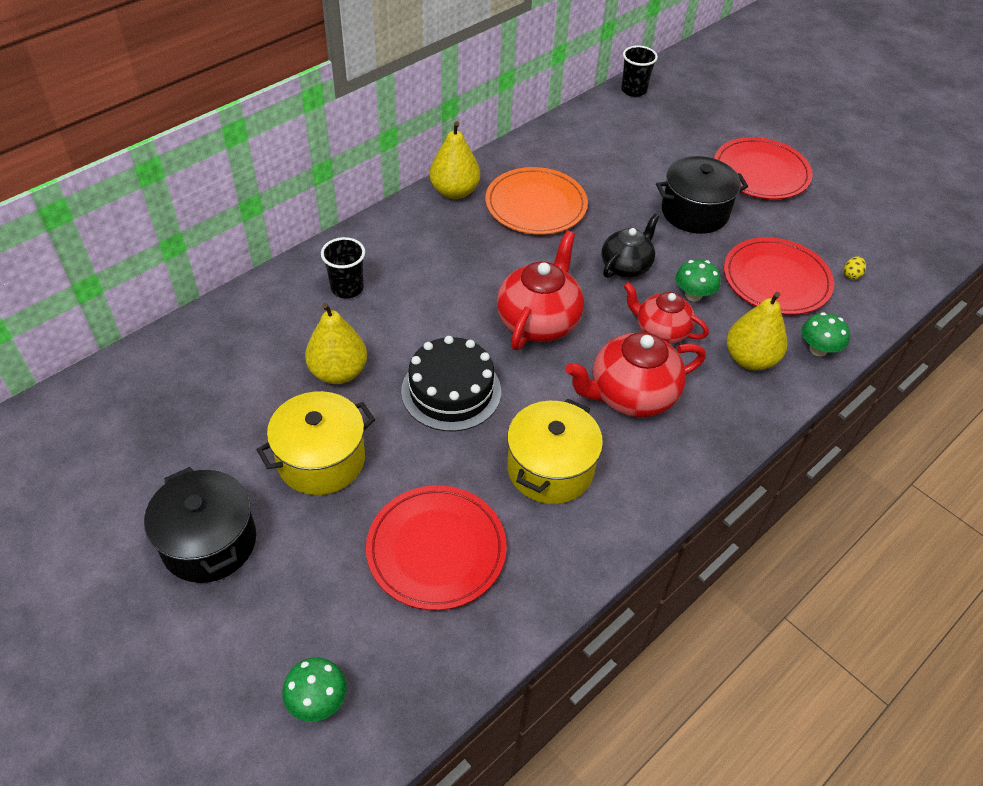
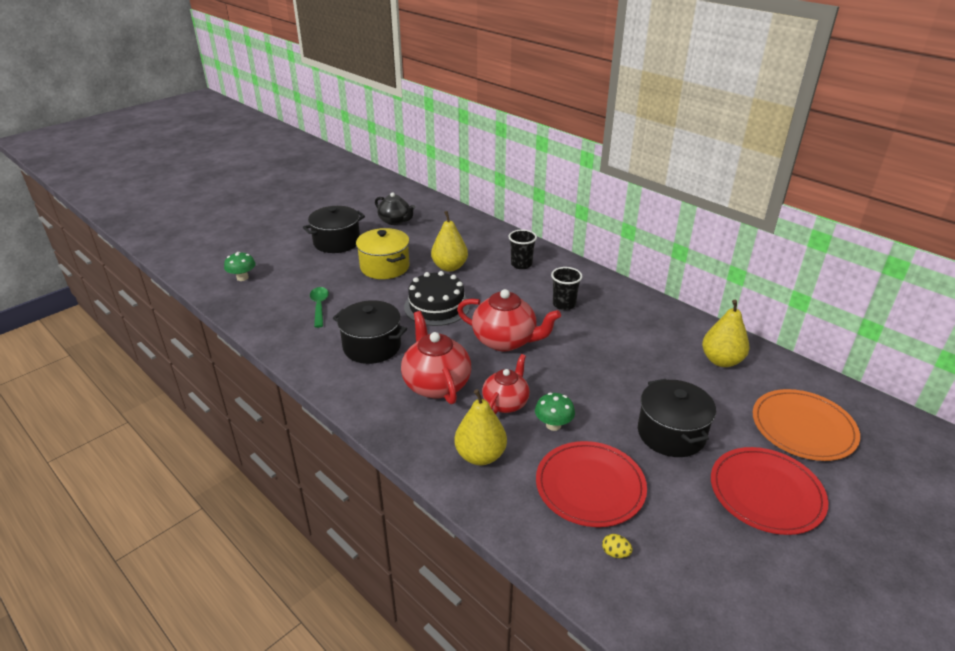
camera: 90 degrees right, 15 degrees down
red plate [366,485,507,610] -> green spoon [310,287,329,328]
yellow pear [430,121,480,199] -> yellow pear moved to [702,300,749,367]
orange plate [485,167,588,235] -> orange plate moved to [753,389,860,461]
yellow pot [507,399,603,504] -> black pot [333,300,407,364]
black teapot [601,214,659,278] -> black teapot moved to [375,192,415,225]
black cup [621,45,658,97] -> black cup moved to [551,267,582,310]
green mushroom [802,312,850,357] -> none

